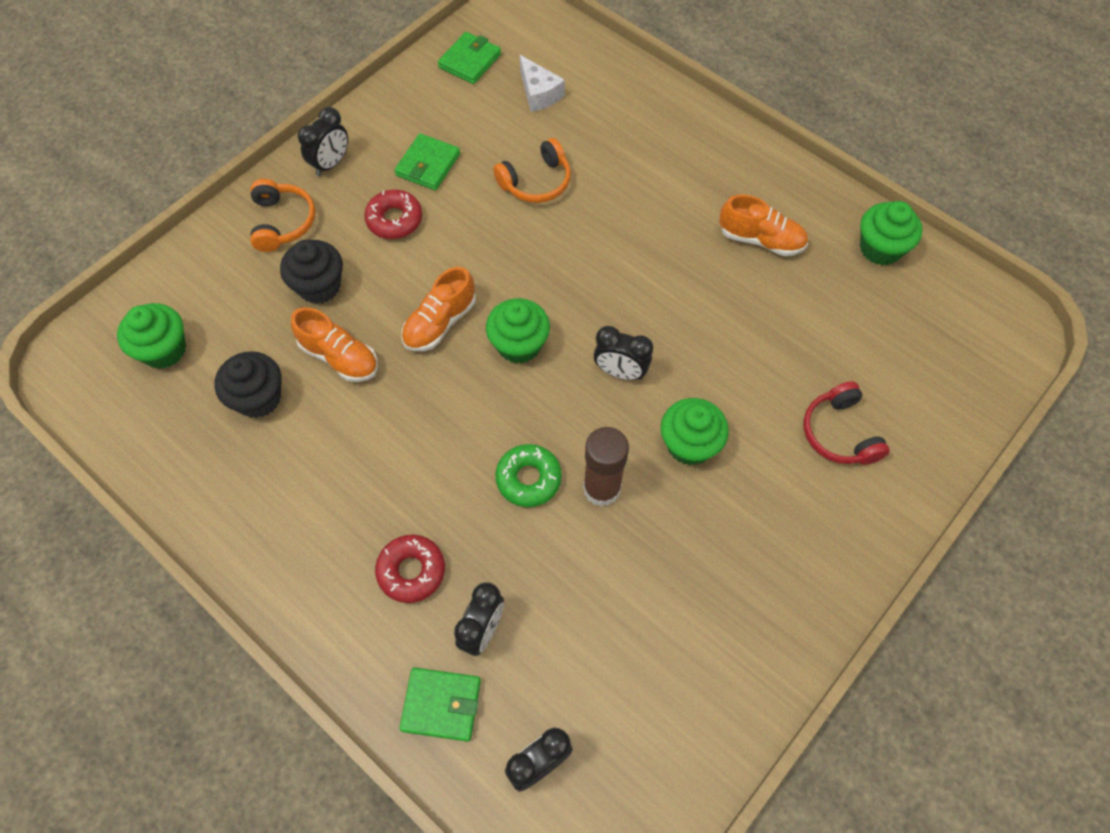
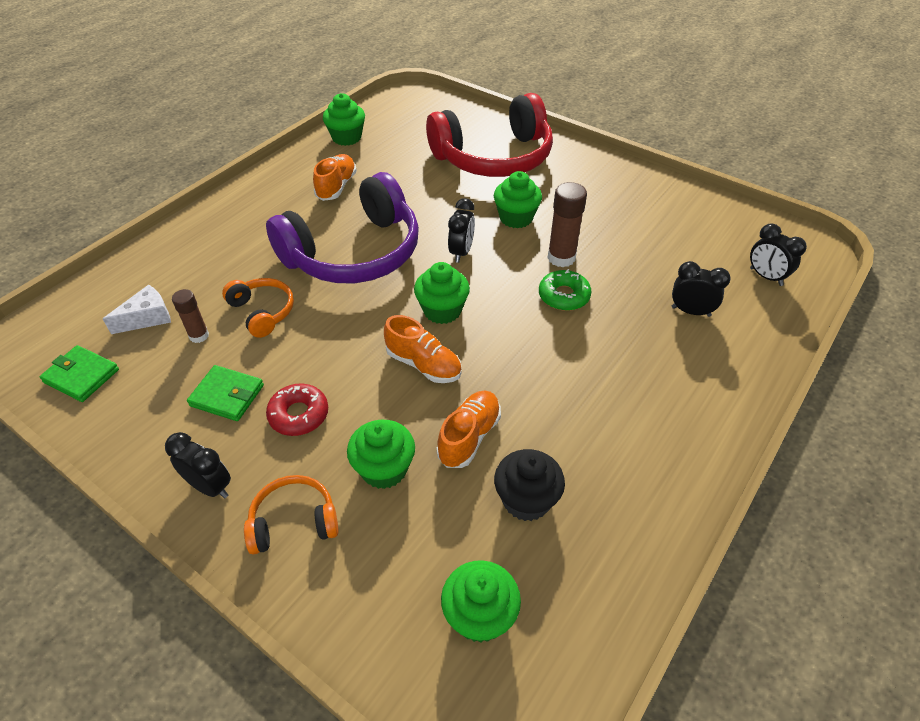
camera: 95 degrees left, 15 degrees down
black cupcake [280,240,343,304] -> green cupcake [347,420,415,489]
red donut [375,535,445,603] -> none
green wallet [400,667,481,742] -> none
red headphones [804,381,890,465] -> red headphones [426,93,553,177], size x2.18
none -> brown glue stick [172,289,209,343]
none -> purple headphones [266,172,419,283]

